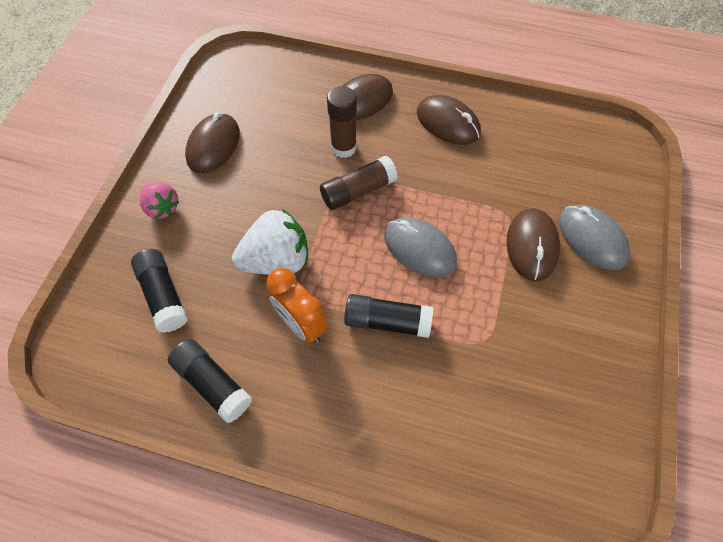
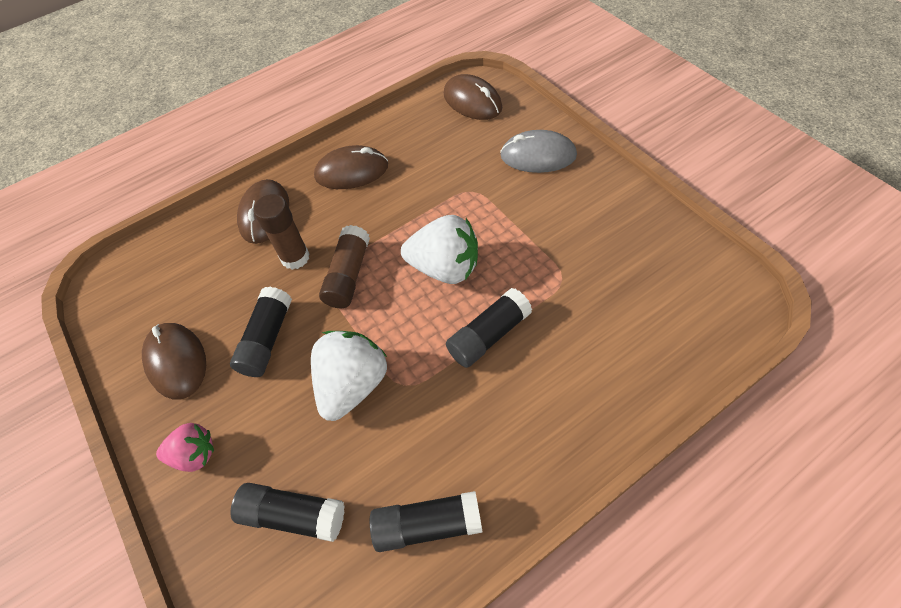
camera: 45 degrees left, 5 degrees down
orange clock [266,268,328,343] -> none
grey mouse [384,217,457,277] -> white strawberry [401,215,478,284]
brown mouse [507,208,560,281] -> brown mouse moved to [444,74,502,120]
none -> black glue stick [230,286,292,377]

